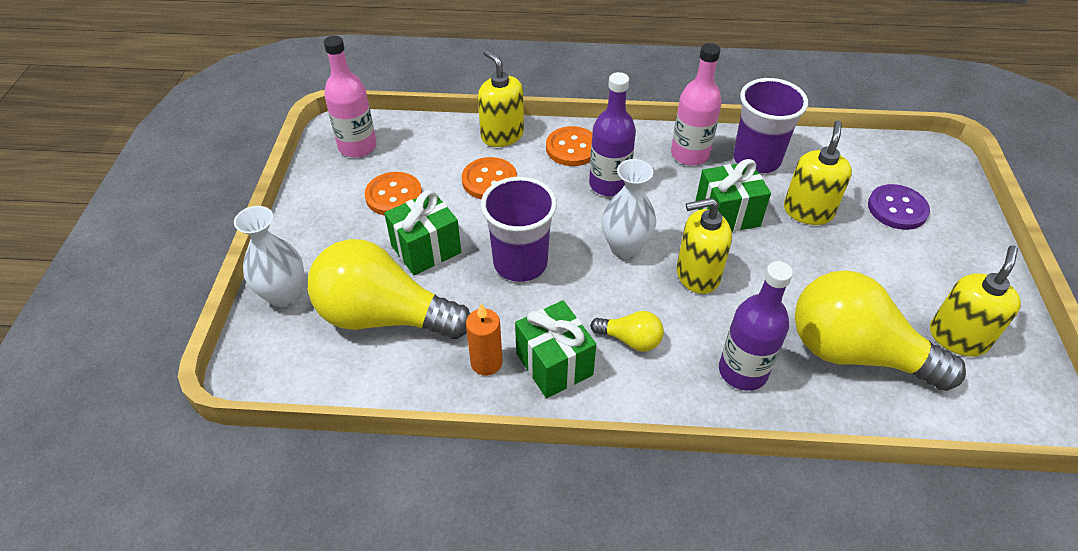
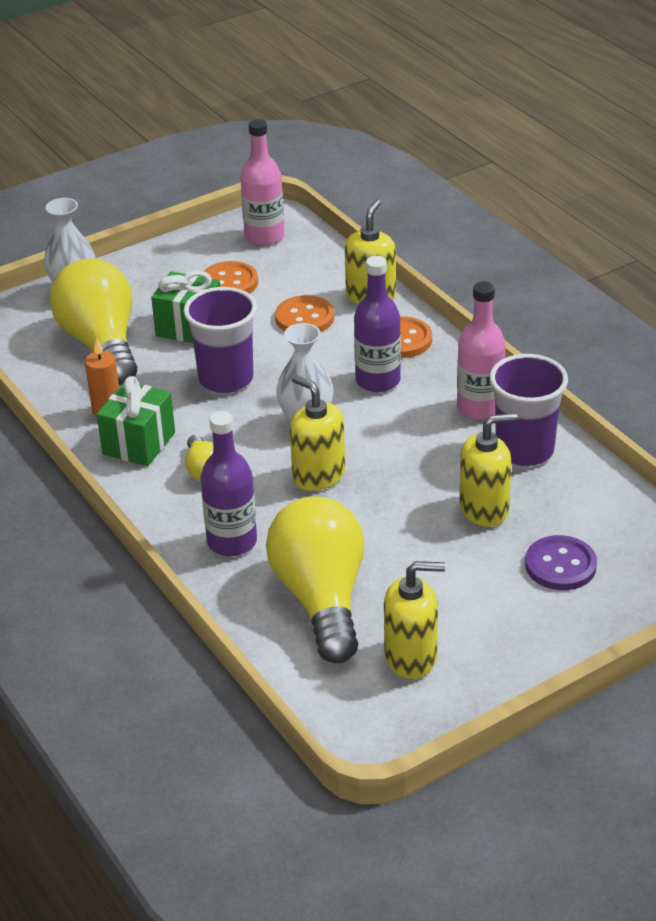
camera: 55 degrees right, 10 degrees down
green gift [696,159,771,232] -> none

